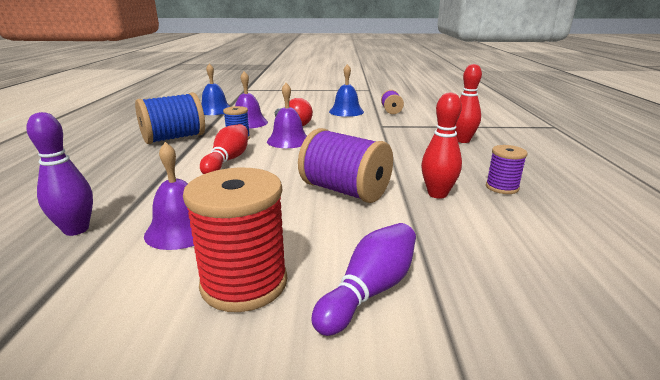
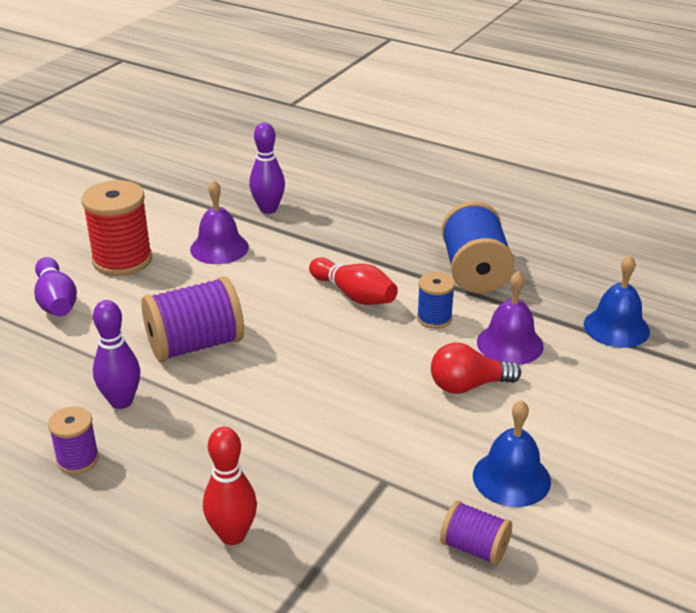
camera: 120 degrees right, 10 degrees up
purple bell [267,83,307,148] -> none
red bowling pin [421,92,462,199] -> purple bowling pin [93,300,140,409]

